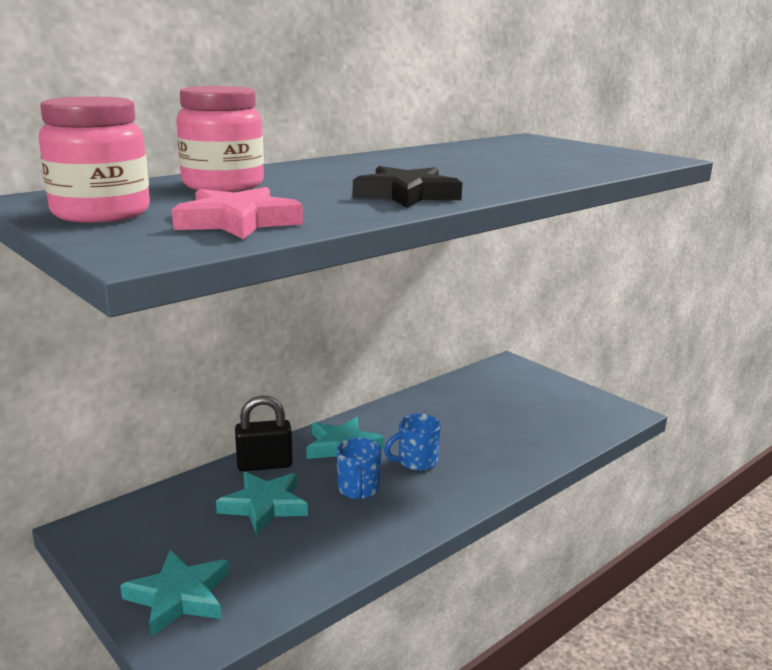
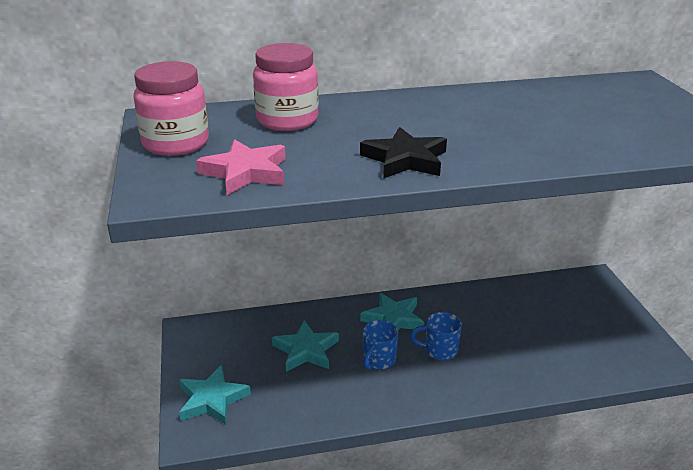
camera: 30 degrees right, 10 degrees up
black padlock [235,395,293,472] -> none

